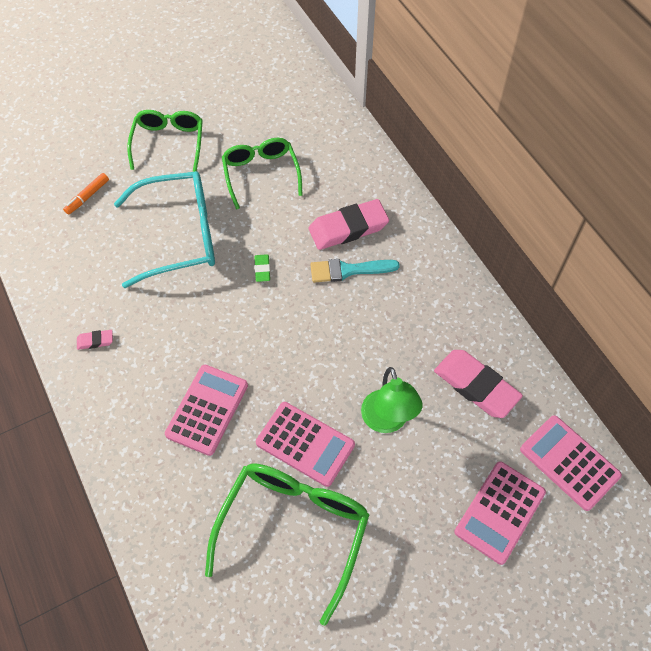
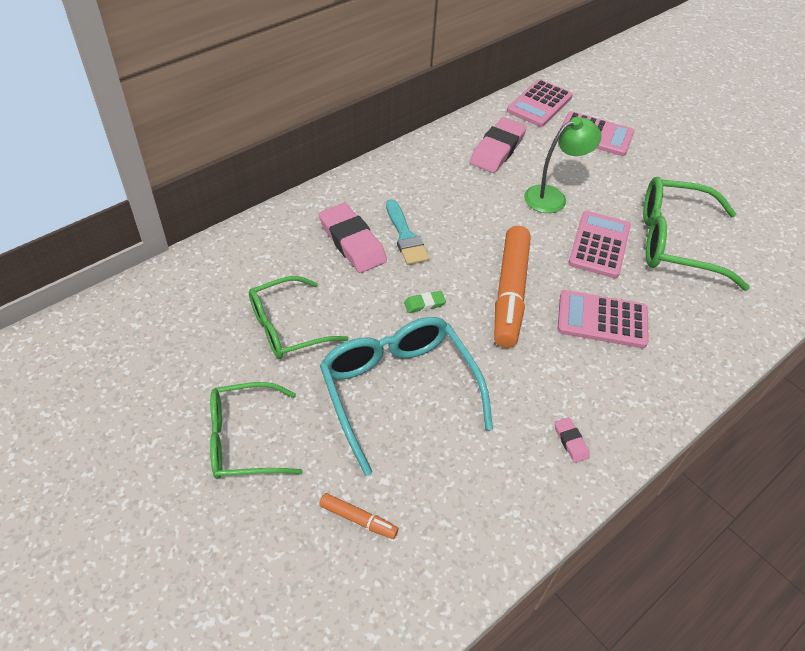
camera: 105 degrees left, 10 degrees down
none -> orange marker [494,226,531,348]

